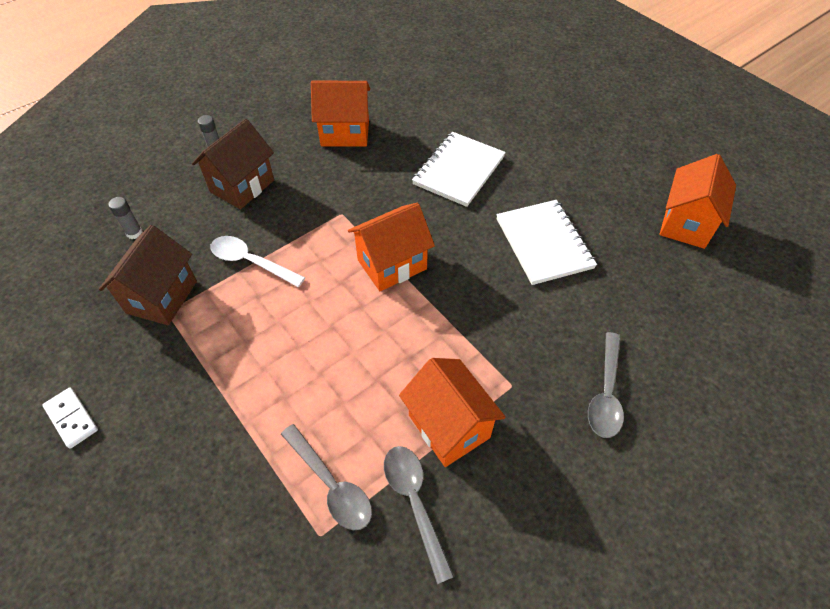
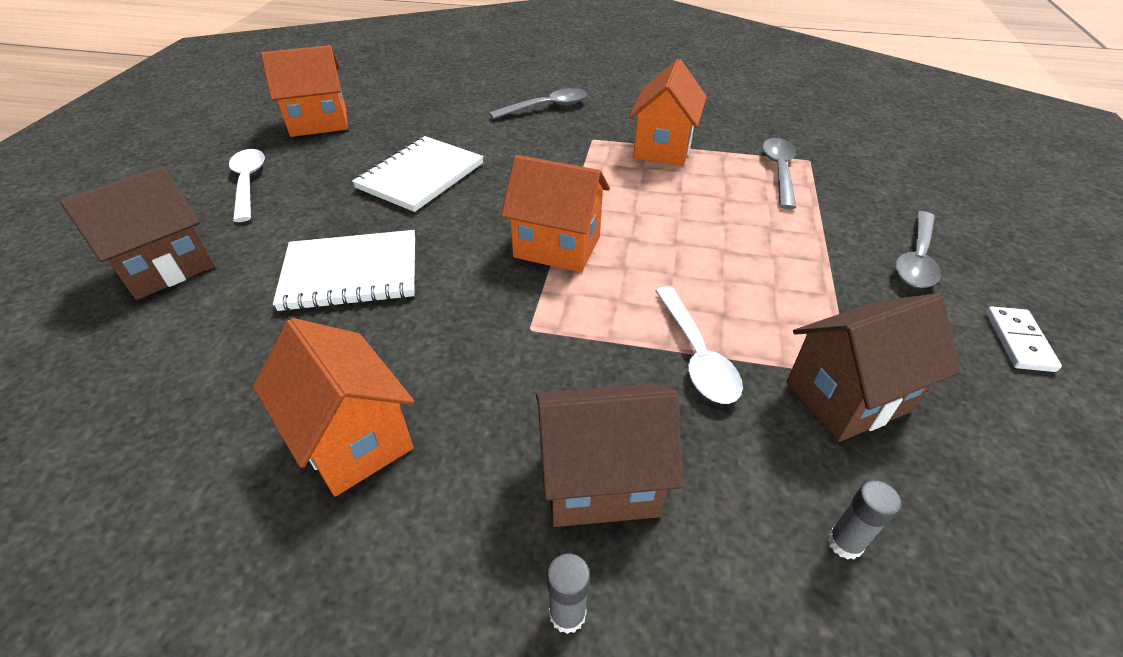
camera: 130 degrees left, 10 degrees down
grey spoon [384,446,454,584] -> grey spoon moved to [895,211,941,288]
none -> brown house [60,166,215,300]
none -> white spoon [229,149,265,222]

